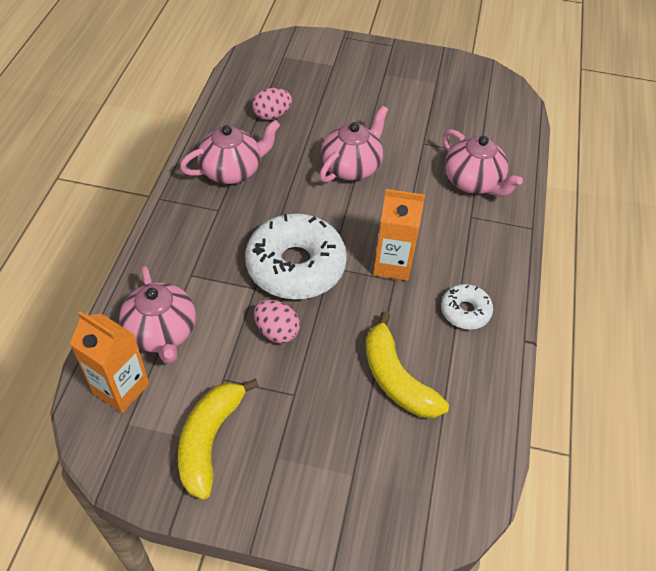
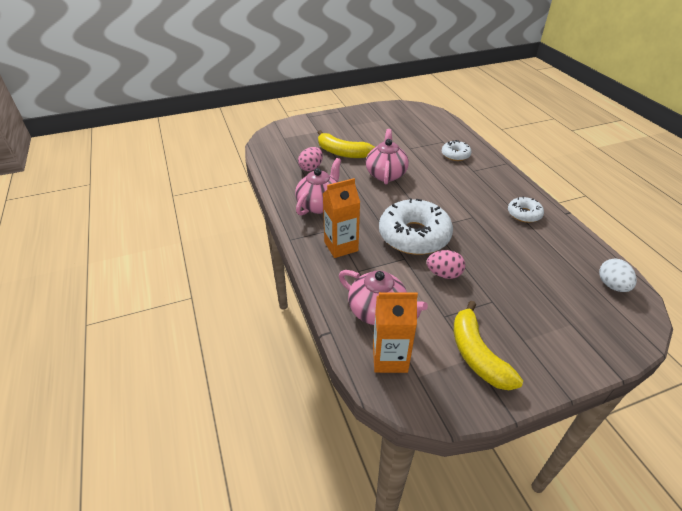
camera: 30 degrees left, 10 degrees down
yellow banana [366,311,449,418] -> yellow banana moved to [318,130,375,158]
orange carton [373,189,425,281] -> orange carton moved to [323,178,360,258]
pink teapot [443,129,523,197] -> white donut [442,140,471,161]
none -> white egg [599,259,637,292]

